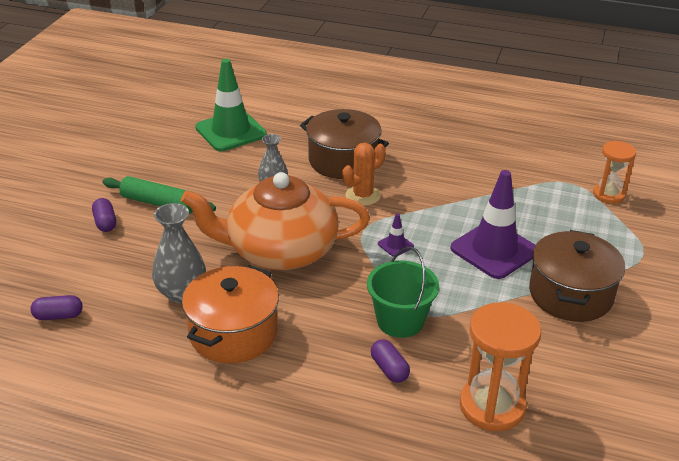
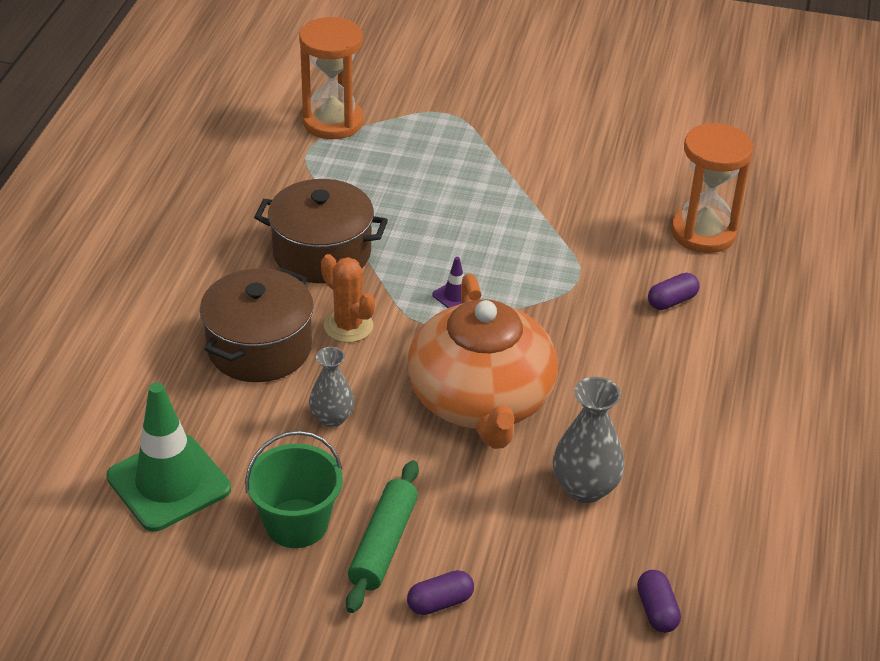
camera: 95 degrees left, 5 degrees up
orange pot [182,265,279,363] -> none
green bucket [367,247,439,338] -> green bucket moved to [245,431,343,548]
purple traffic cone [450,170,535,279] -> none
brown pot [529,230,625,322] -> brown pot moved to [254,179,388,283]
orange hourglass [593,141,636,204] -> orange hourglass [299,17,363,139], size x1.57

